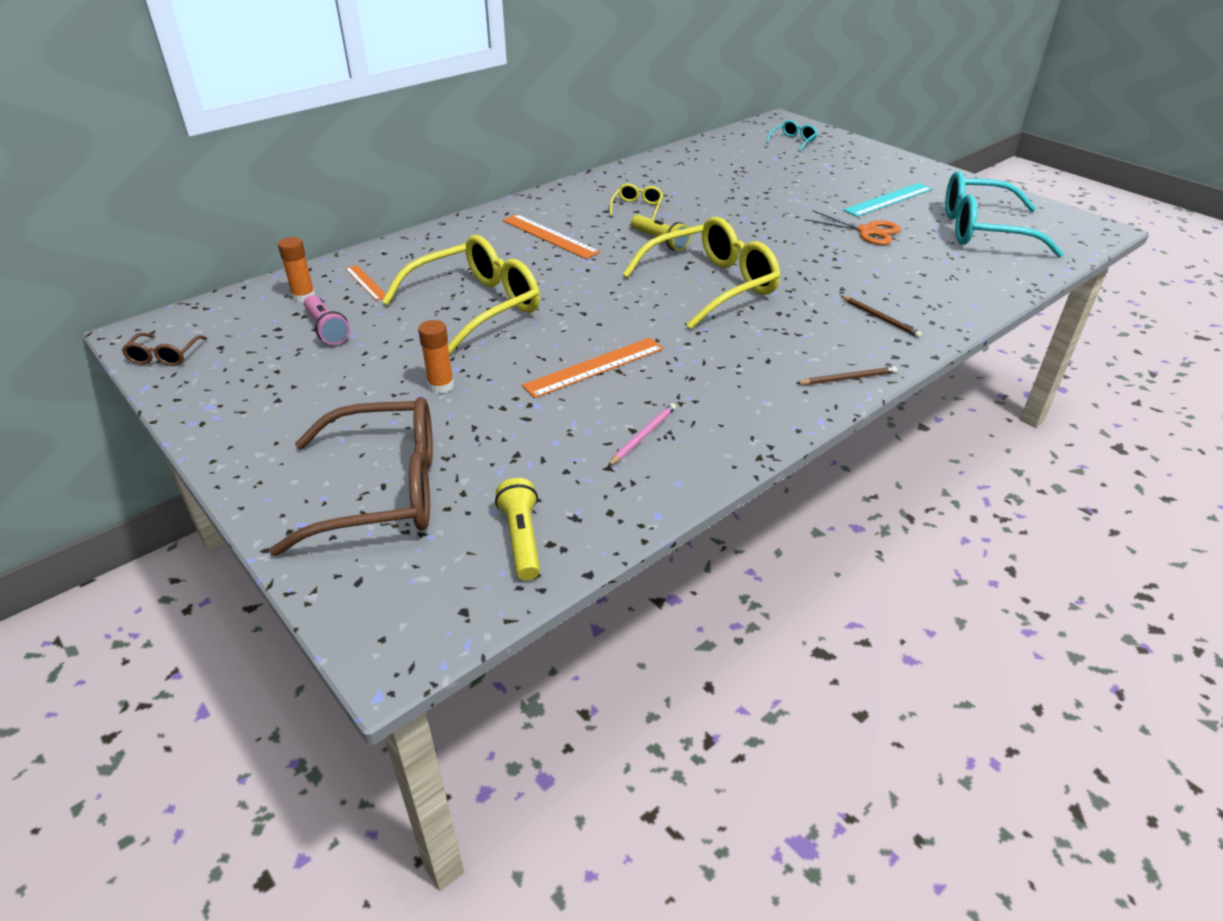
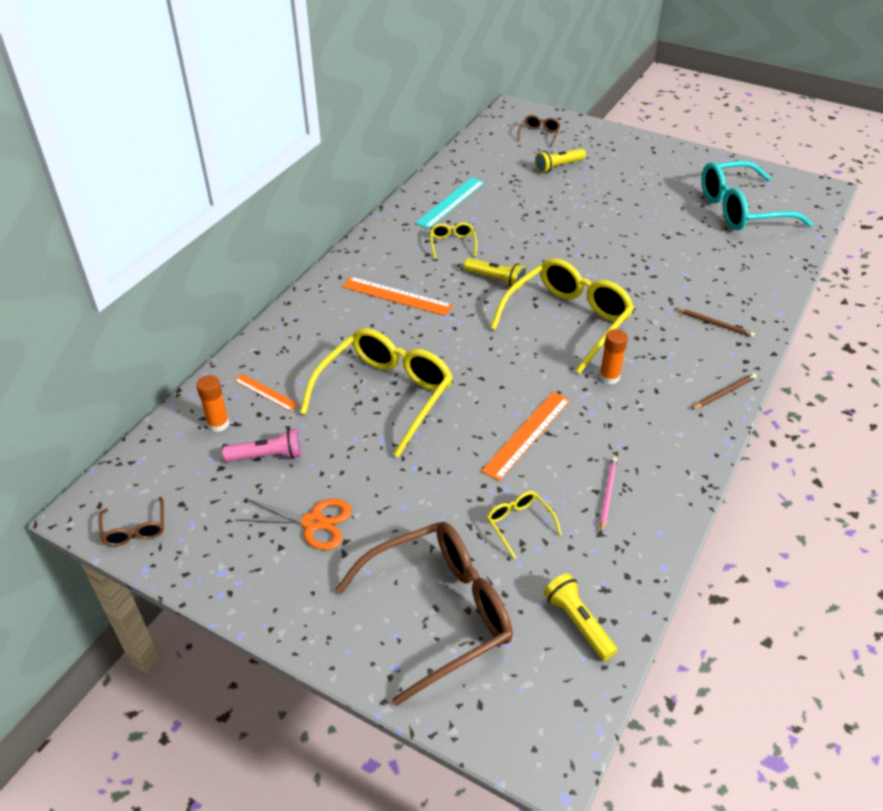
camera: 20 degrees left, 5 degrees up
pink flashlight [304,295,350,345] -> pink flashlight turned 45 degrees counterclockwise [222,429,302,462]
orange glue stick [418,320,454,394] -> orange glue stick moved to [599,329,628,384]
turquoise glasses [766,120,818,152] -> brown glasses [517,115,560,147]
orange scissors [804,210,901,245] -> orange scissors moved to [235,498,352,550]
turquoise ruler [843,183,932,217] -> turquoise ruler moved to [415,177,485,229]
none -> yellow glasses [487,491,562,559]
none -> yellow flashlight [535,149,586,173]

